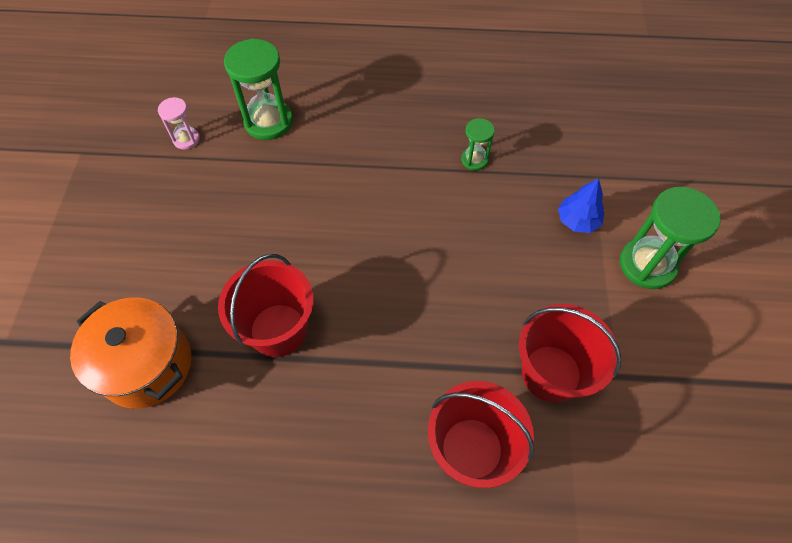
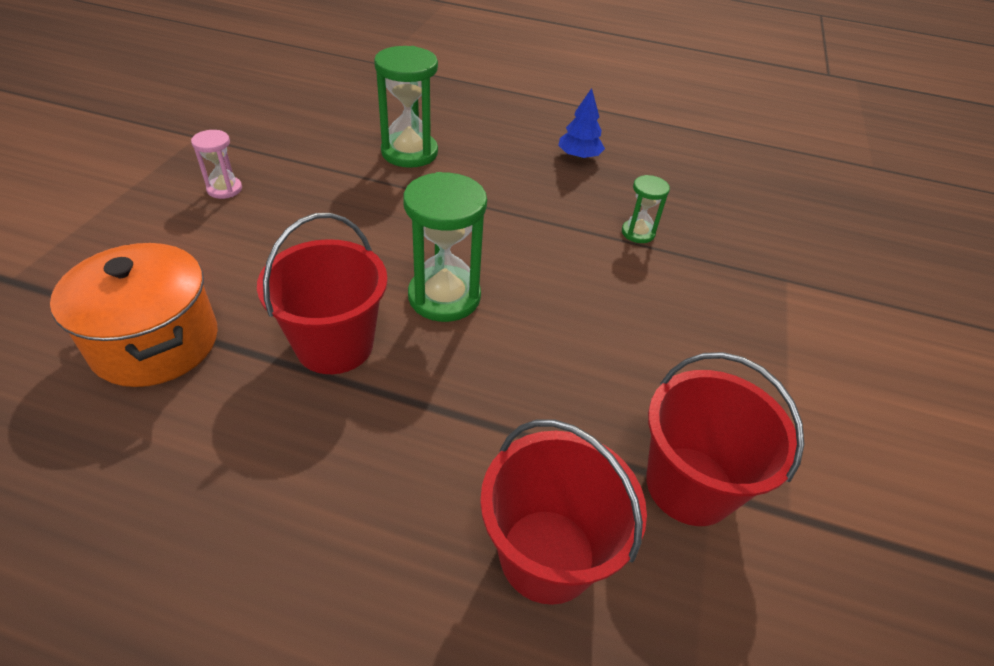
camera: 10 degrees right, 15 degrees down
pink hourglass [158,97,200,150] -> pink hourglass moved to [191,130,242,199]
blue tree [558,178,604,233] -> blue tree moved to [558,88,605,159]
green hourglass [620,187,721,289] -> green hourglass moved to [403,172,487,322]

